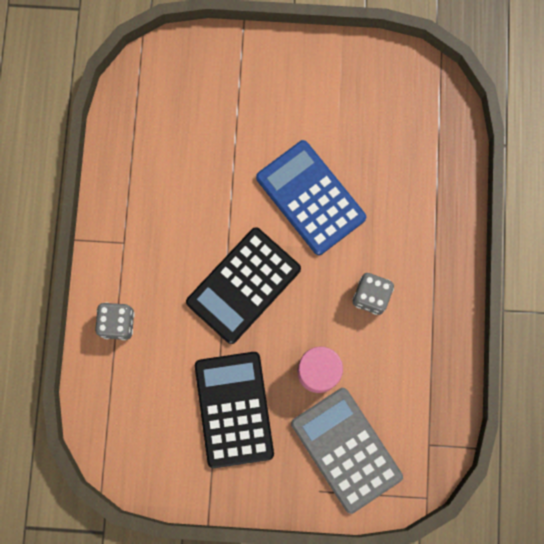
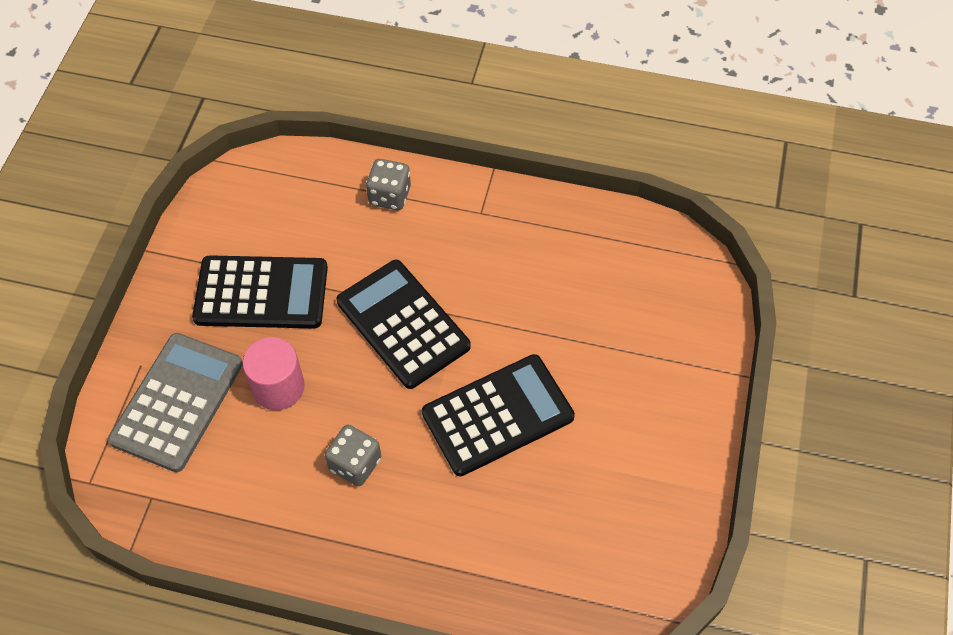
camera: 100 degrees right, 20 degrees down
blue calculator [256,140,366,255] -> black calculator [422,354,575,476]
grey calculator [291,388,403,514] -> grey calculator turned 45 degrees counterclockwise [108,333,243,472]

